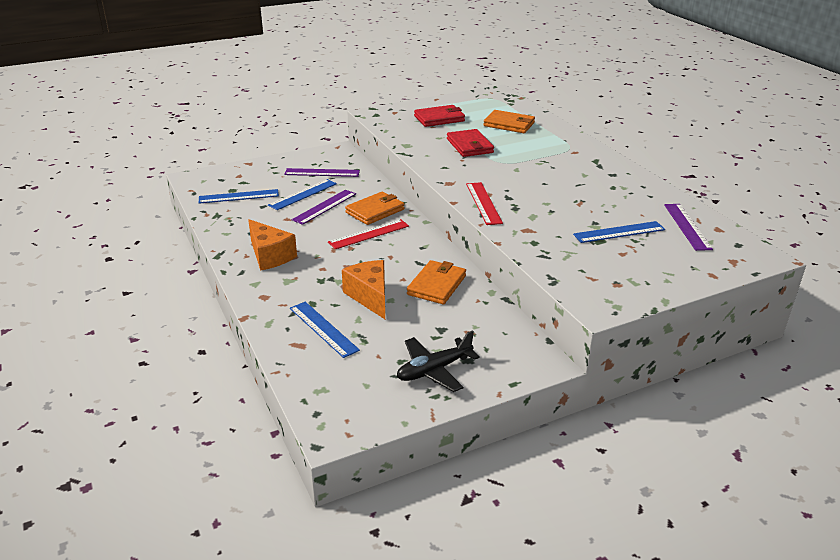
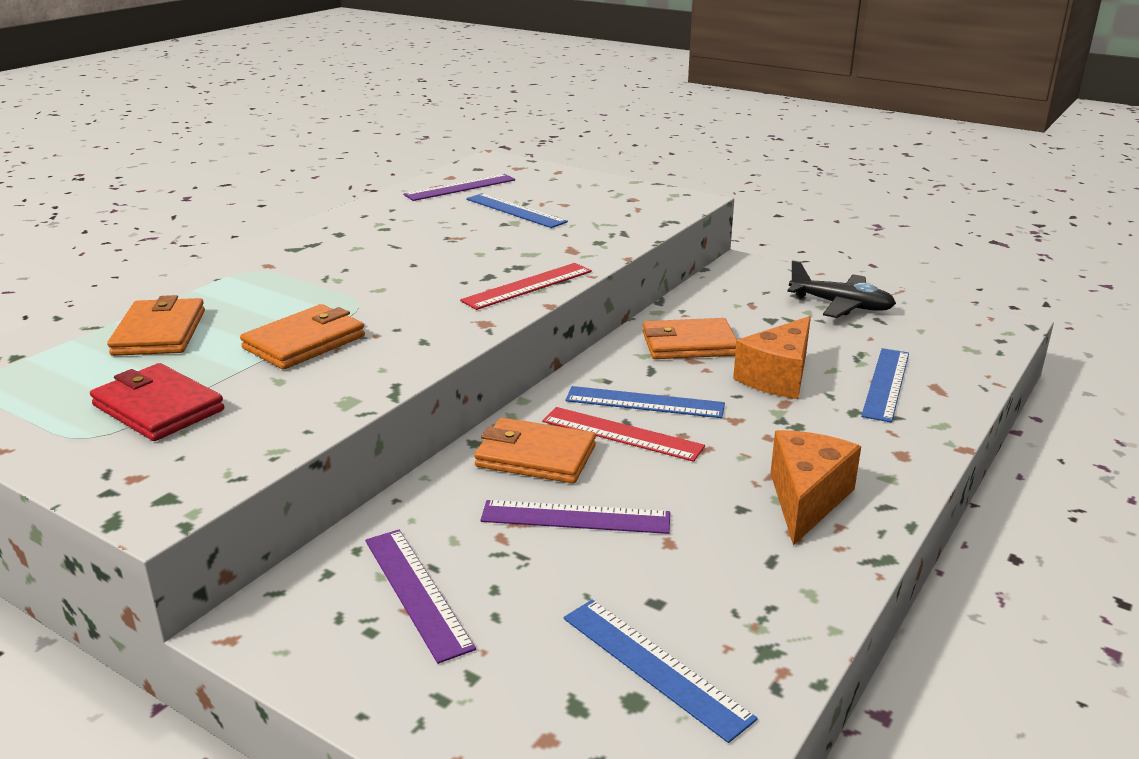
camera: 120 degrees left, 5 degrees down
blue ruler [268,179,337,210] -> blue ruler moved to [565,386,725,418]
red wallet [447,129,494,157] -> orange wallet [240,304,365,369]

